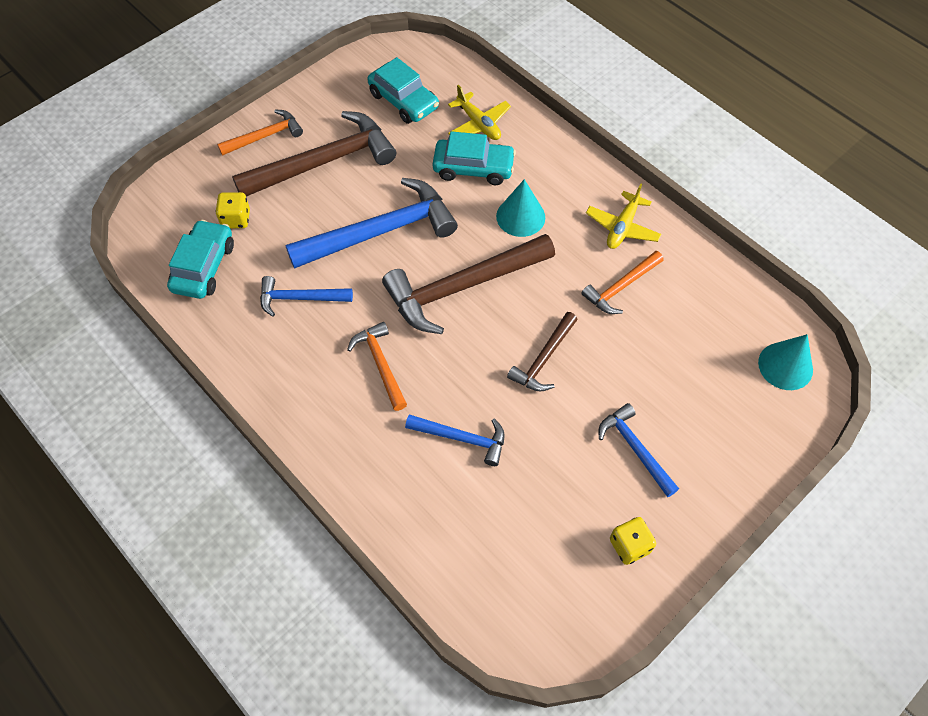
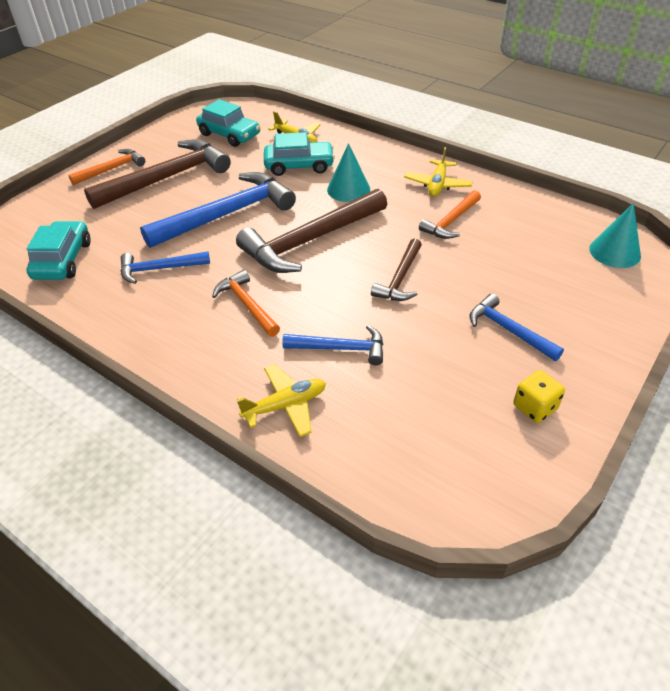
camera: 10 degrees left, 15 degrees down
yellow dice [216,192,250,228] -> none
none -> yellow plane [237,364,326,437]

